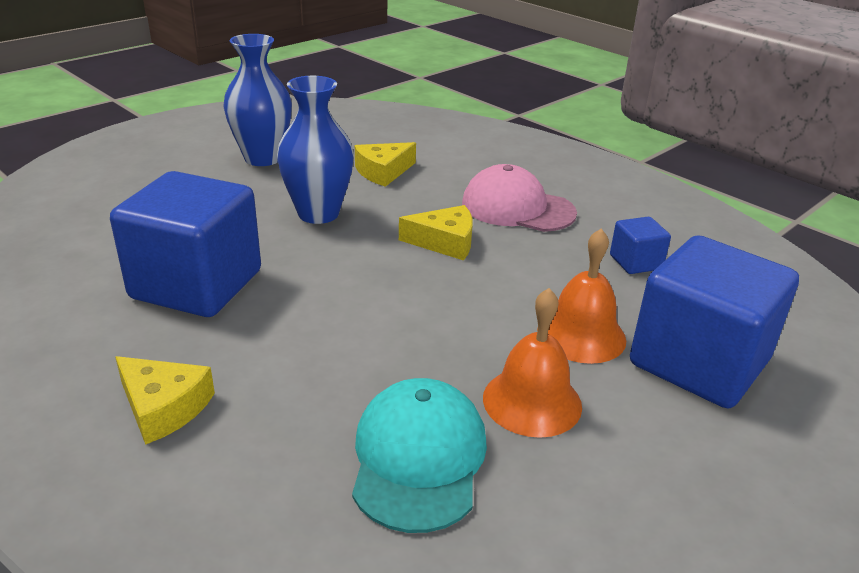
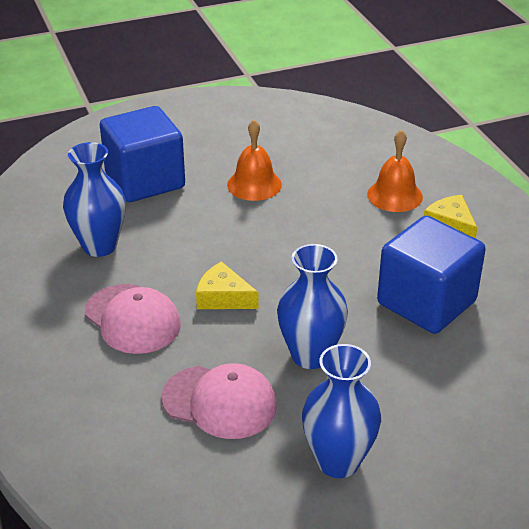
camera: 155 degrees left, 5 degrees up
turquoise cap [352,378,487,533] -> none
yellow cheese [355,142,416,187] -> pink cap [161,363,277,439]
orange bell [537,228,626,364] -> orange bell moved to [367,130,423,212]
blue cube [610,217,671,274] -> blue vase [63,142,126,257]

